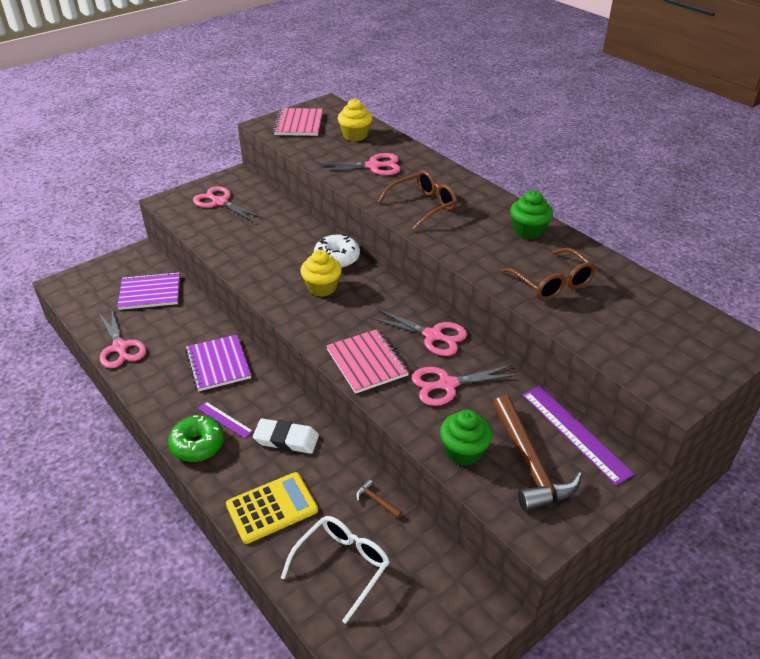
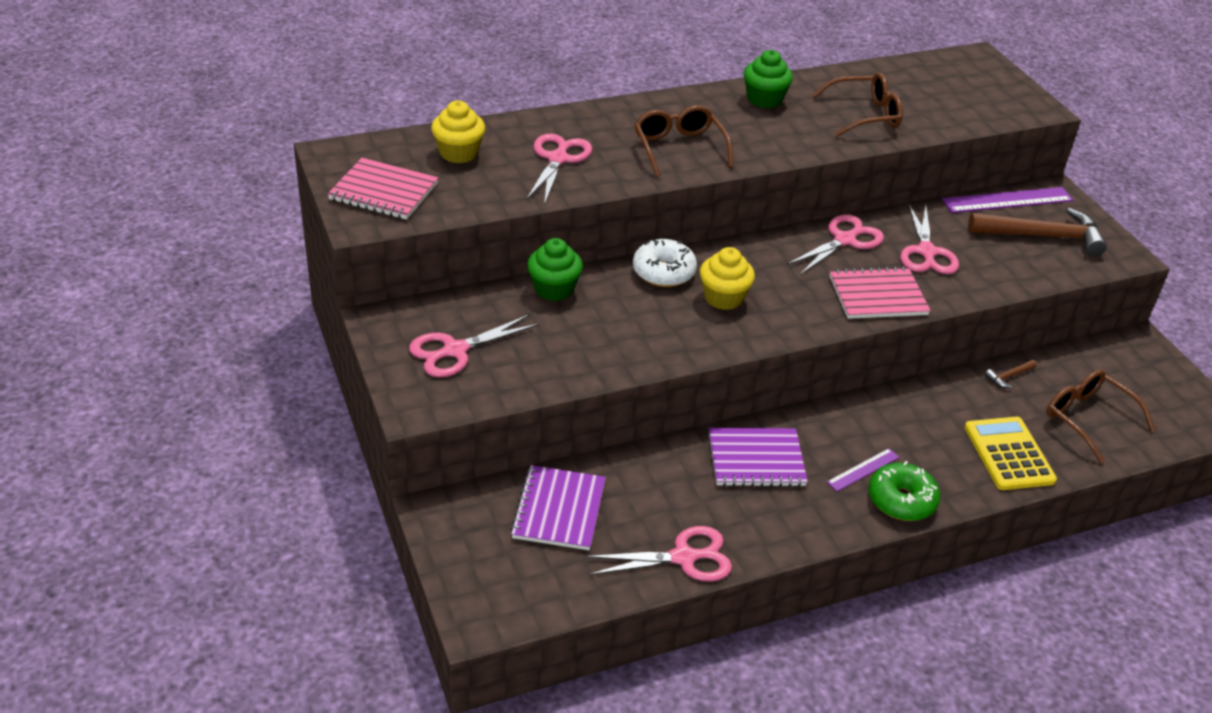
camera: 75 degrees left, 0 degrees up
white eraser [253,419,319,454] -> none
white glasses [281,516,390,624] -> brown glasses [1046,370,1155,463]
green cupcake [440,410,493,466] -> green cupcake moved to [527,238,583,301]

